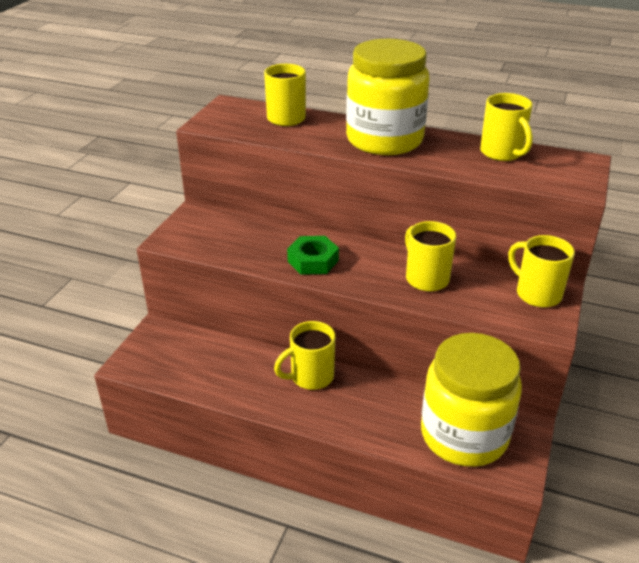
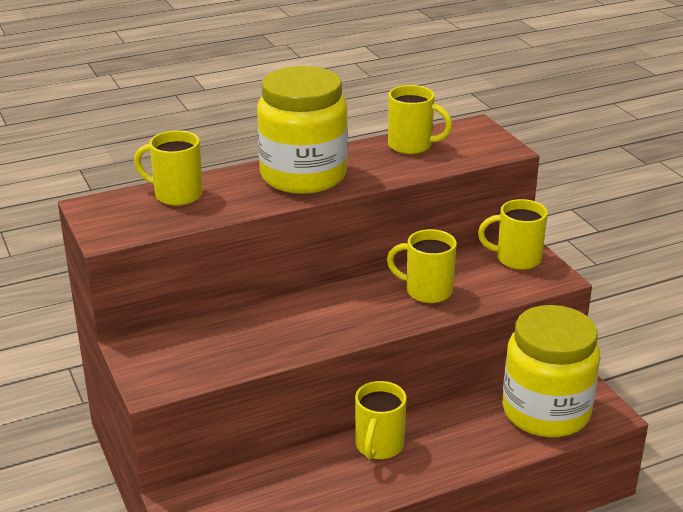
camera: 45 degrees left, 5 degrees down
green nut [287,236,339,275] -> none

